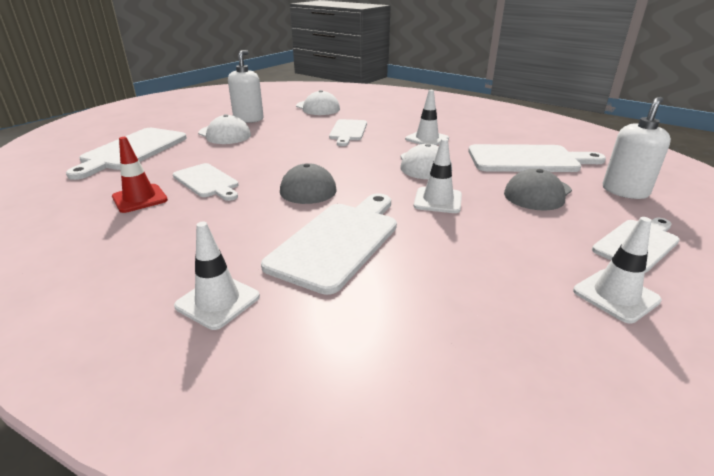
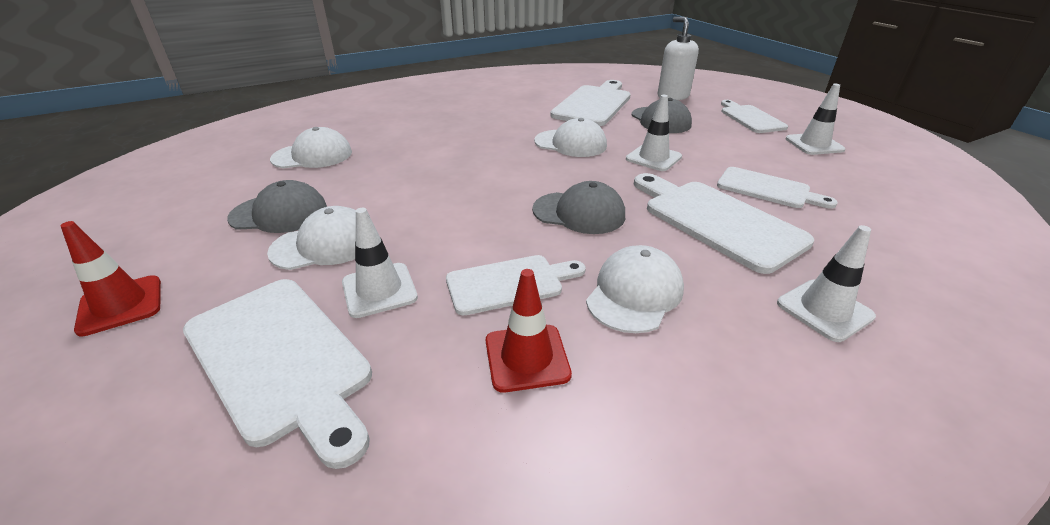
camera: 65 degrees left, 5 degrees up
white soap dispenser [228,50,264,123] -> grey cap [227,180,327,233]
white cutting board [329,119,367,146] -> white cutting board moved to [717,167,838,209]
white traffic cone [405,90,449,145] -> white traffic cone moved to [342,208,418,318]
none -> red traffic cone [60,221,161,337]
none -> white cap [586,245,684,333]

